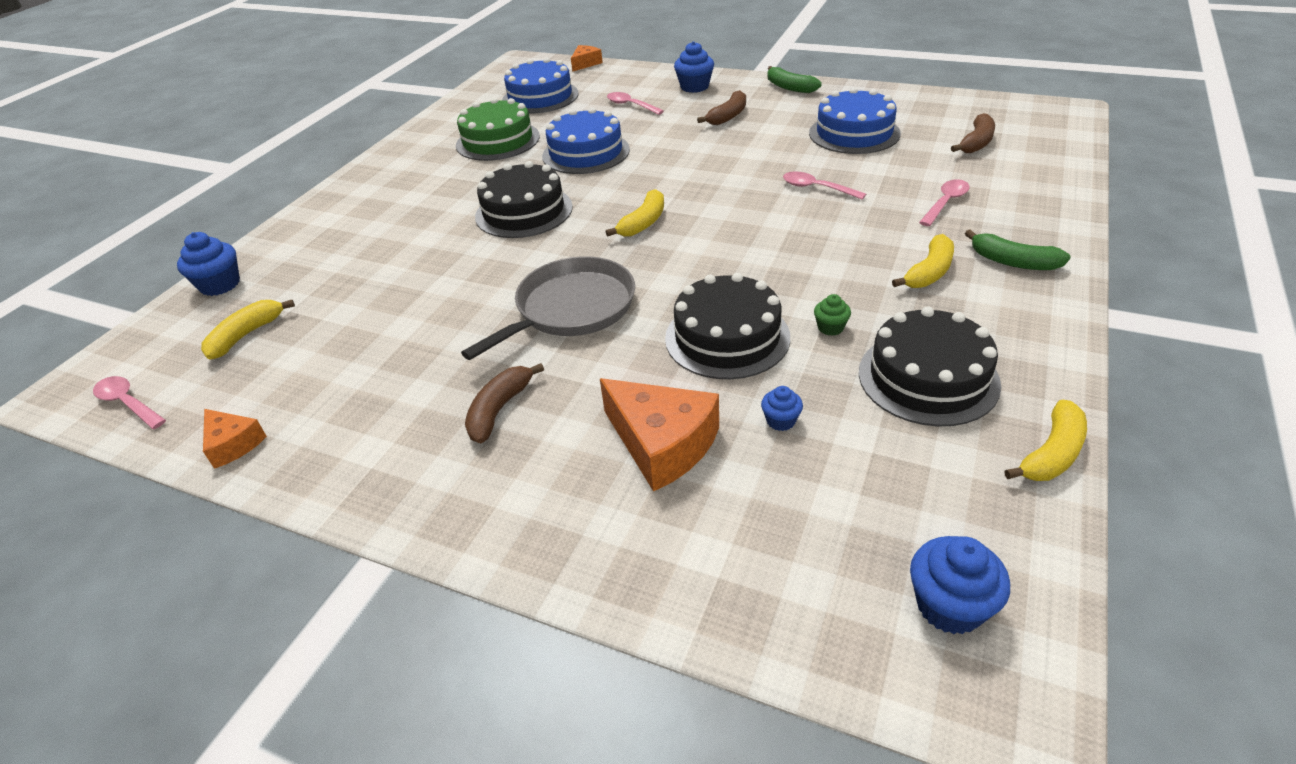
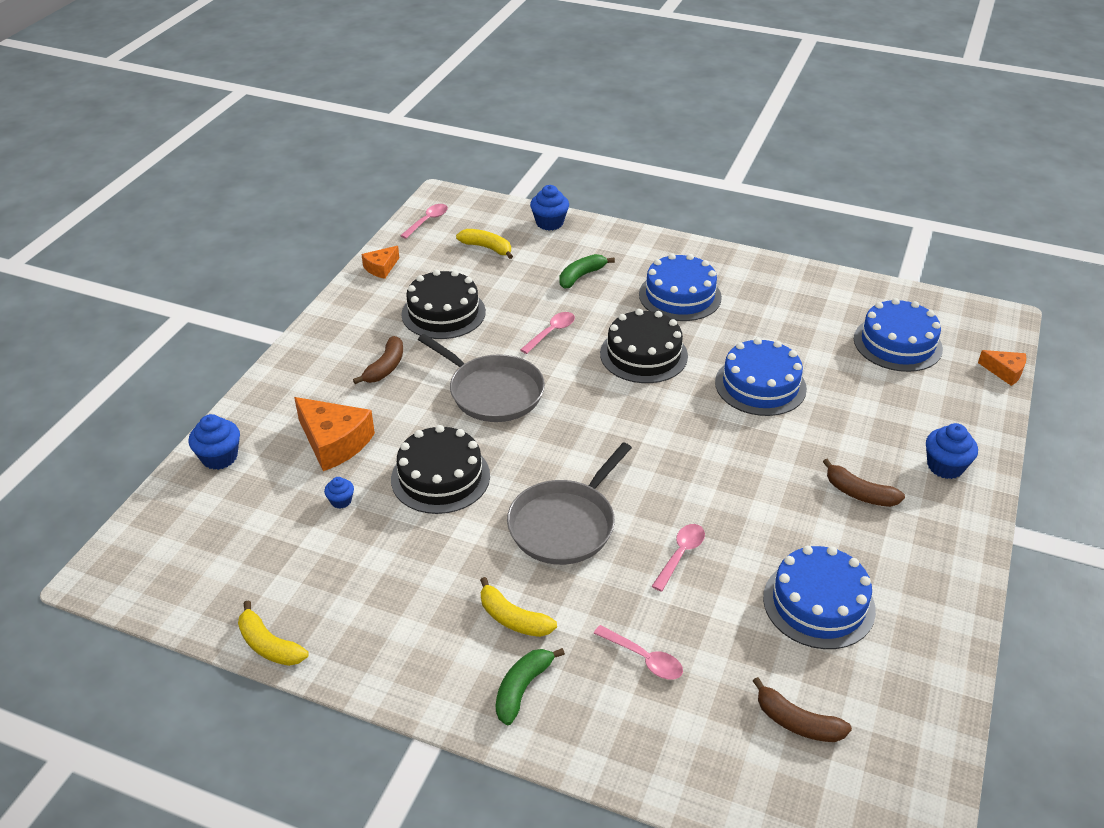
camera: 85 degrees right, 0 degrees up
green cake [456,98,540,161] -> none
brown banana [465,363,544,443] -> brown banana turned 90 degrees clockwise [353,336,403,384]
orange cheese [600,378,719,492] -> orange cheese turned 90 degrees counterclockwise [294,397,375,471]
yellow banana [606,189,664,237] -> none
pink spoon [607,92,664,115] -> pink spoon moved to [520,312,575,354]
green banana [768,66,822,93] -> green banana moved to [559,254,615,289]
green cupcake [814,294,851,336] -> none
black cake [859,306,1001,426] -> black cake moved to [401,269,486,339]
blue cupcake [910,536,1010,634] -> blue cupcake moved to [188,414,240,470]
none -> grey pan [507,442,632,565]
none -> blue cake [639,253,722,321]

